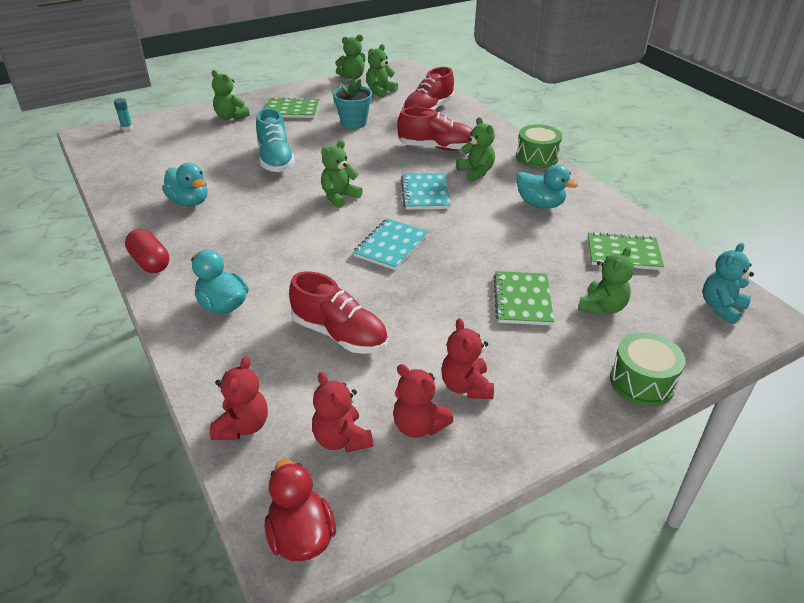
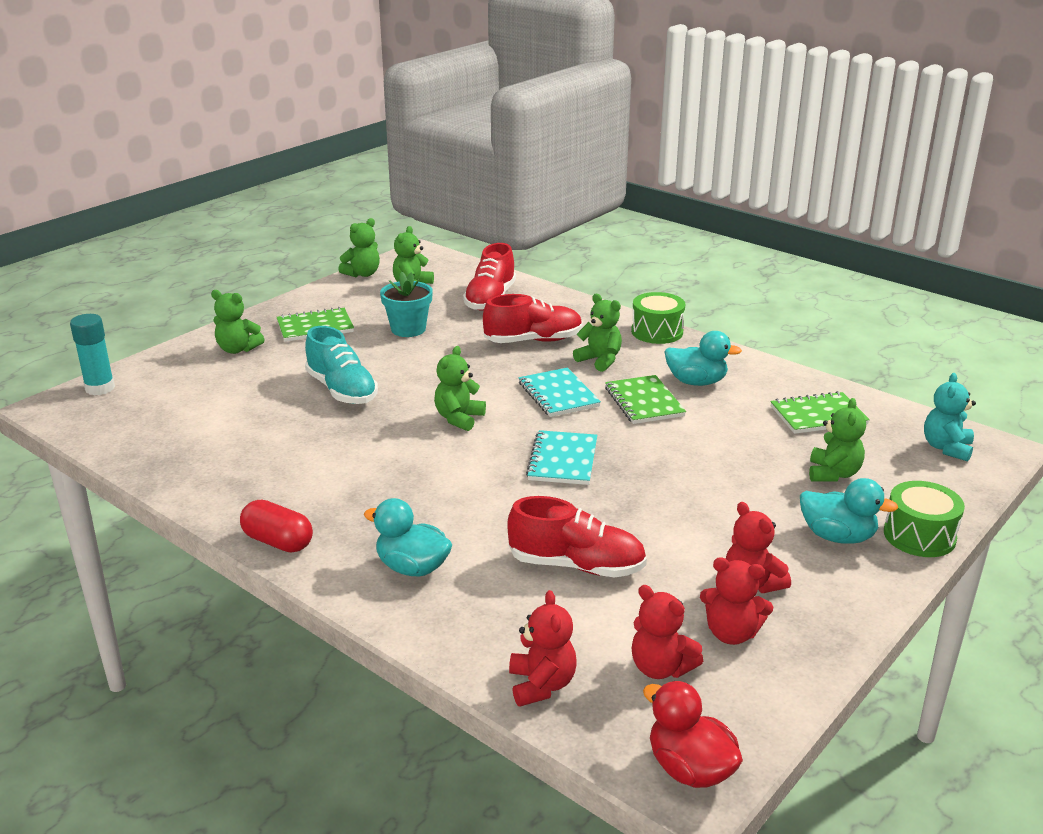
camera: 20 degrees left, 10 degrees down
turquoise glue stick [114,98,133,131] -> turquoise glue stick [70,314,115,396], size x1.79
turquoise duck [162,163,208,206] -> turquoise duck moved to [800,478,898,544]
green notebook [493,271,554,326] -> green notebook moved to [605,375,686,424]

